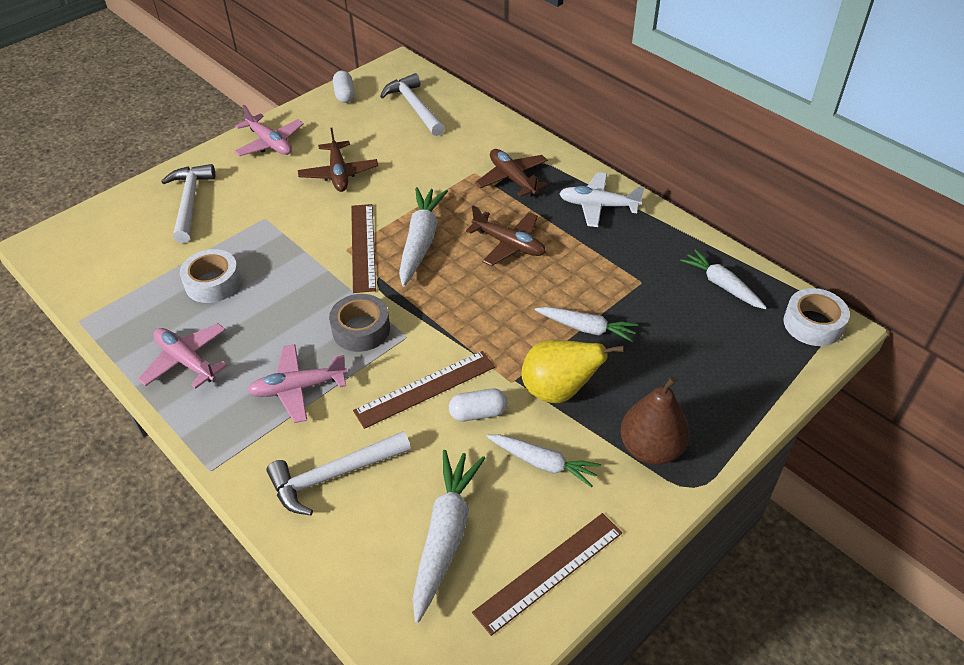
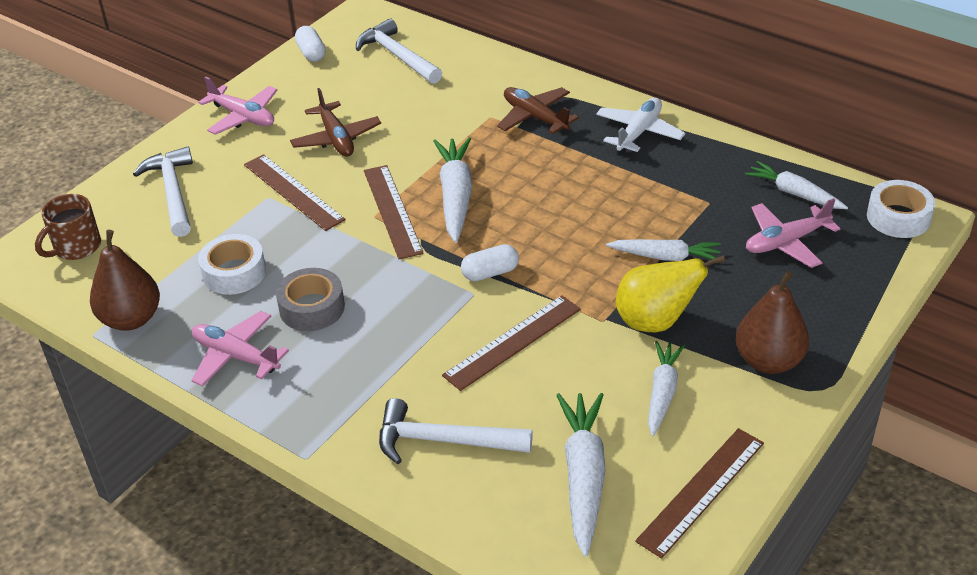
camera: 10 degrees left, 5 degrees down
pink plane [247,344,348,423] -> pink plane moved to [746,198,841,268]
white hammer [267,431,411,515] -> white hammer turned 45 degrees clockwise [379,398,533,464]
grey tape [329,294,390,352] -> grey tape moved to [276,268,345,331]
white capsule [449,389,508,421] -> white capsule moved to [461,244,519,281]
brown plane [466,206,546,266] -> none
white carrot [486,435,601,487] -> white carrot turned 90 degrees counterclockwise [648,341,685,436]
white plane [559,172,644,227] -> white plane turned 120 degrees clockwise [596,98,685,153]
none -> brown mug [35,194,101,260]
none -> brown pear [90,230,160,331]
none -> brown ruler [244,154,346,231]

